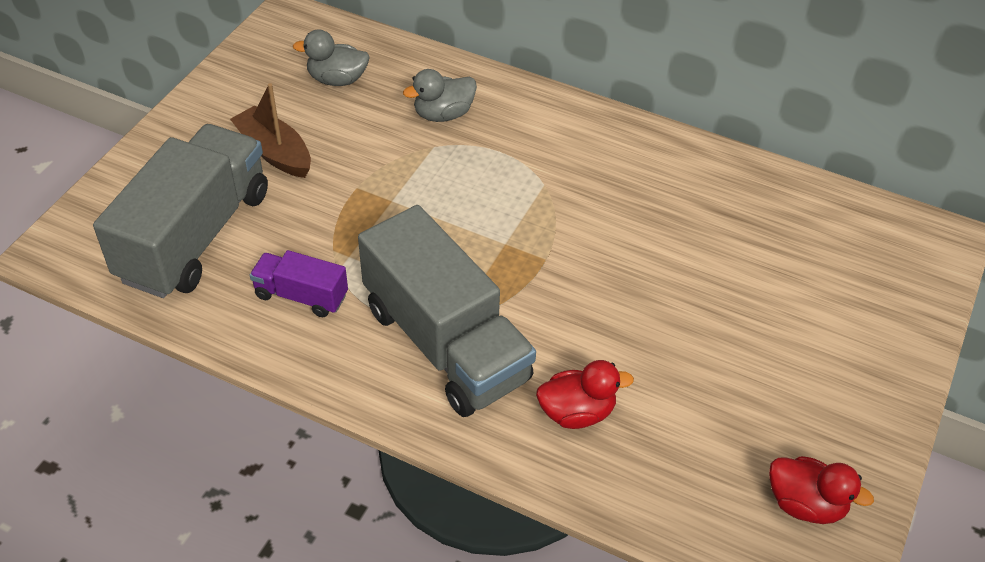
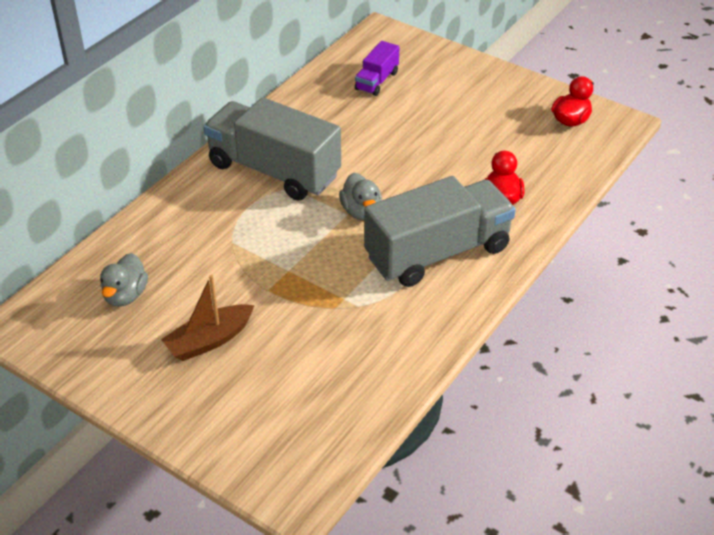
camera: 80 degrees left, 5 degrees down
grey truck [93,124,268,298] -> grey truck moved to [204,97,341,201]
purple truck [250,250,348,317] -> purple truck moved to [355,41,399,96]
grey duck [403,69,477,122] -> grey duck moved to [339,173,382,220]

